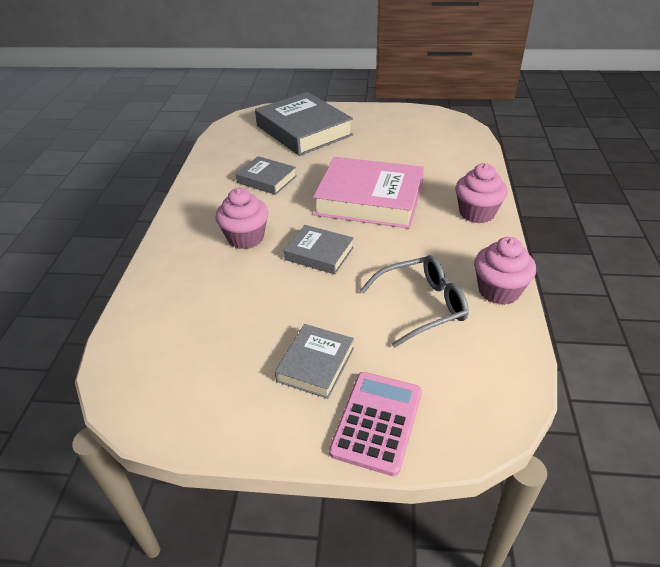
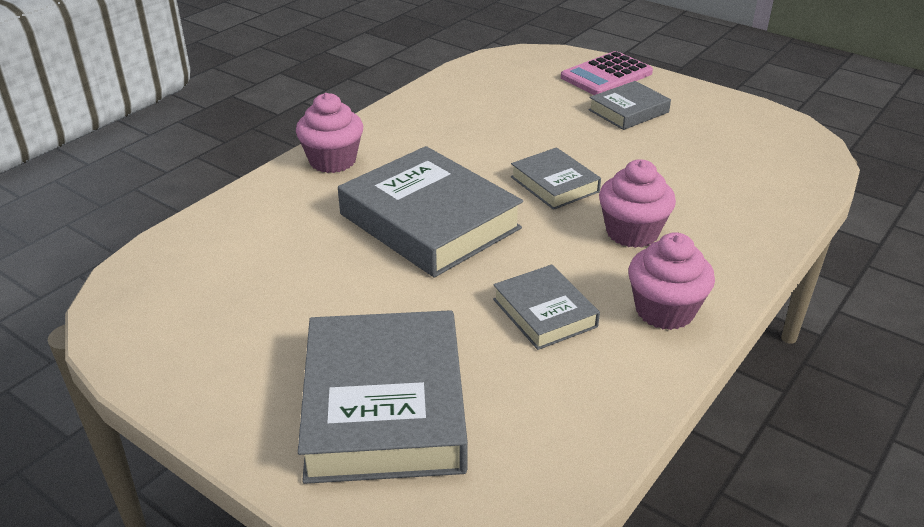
camera: 150 degrees left, 5 degrees down
pink book [313,157,424,228] -> grey book [338,146,523,278]
grey glasses [360,255,469,348] -> none
pink cupcake [474,237,536,305] -> pink cupcake moved to [628,232,715,330]

